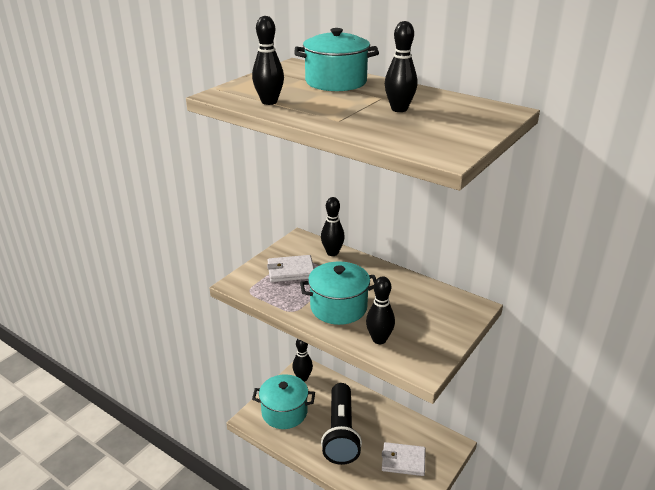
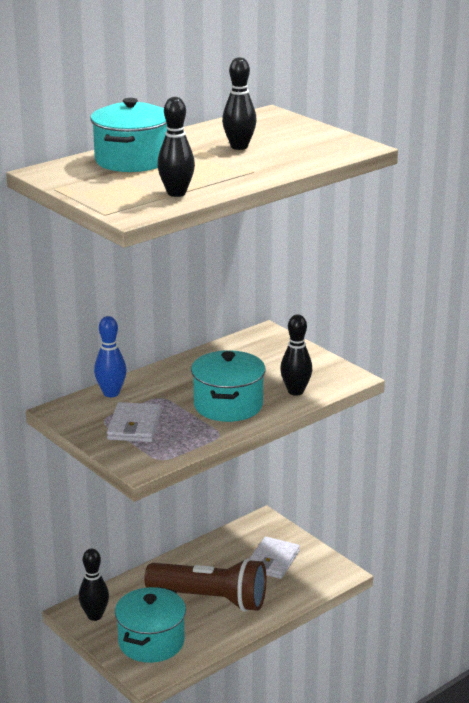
camera: 75 degrees left, 5 degrees down
black bowling pin [321,197,345,256] -> blue bowling pin [94,316,126,397]
black flashlight [321,383,362,465] -> brown flashlight [144,558,266,612]

